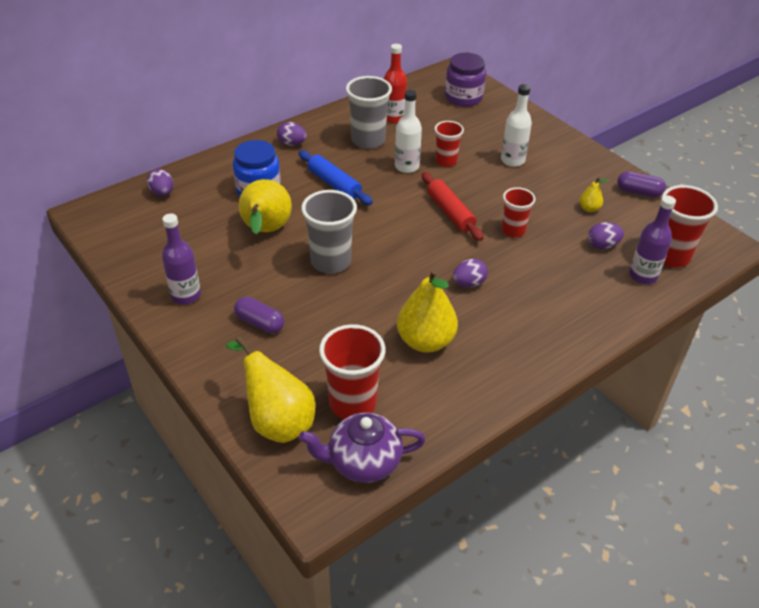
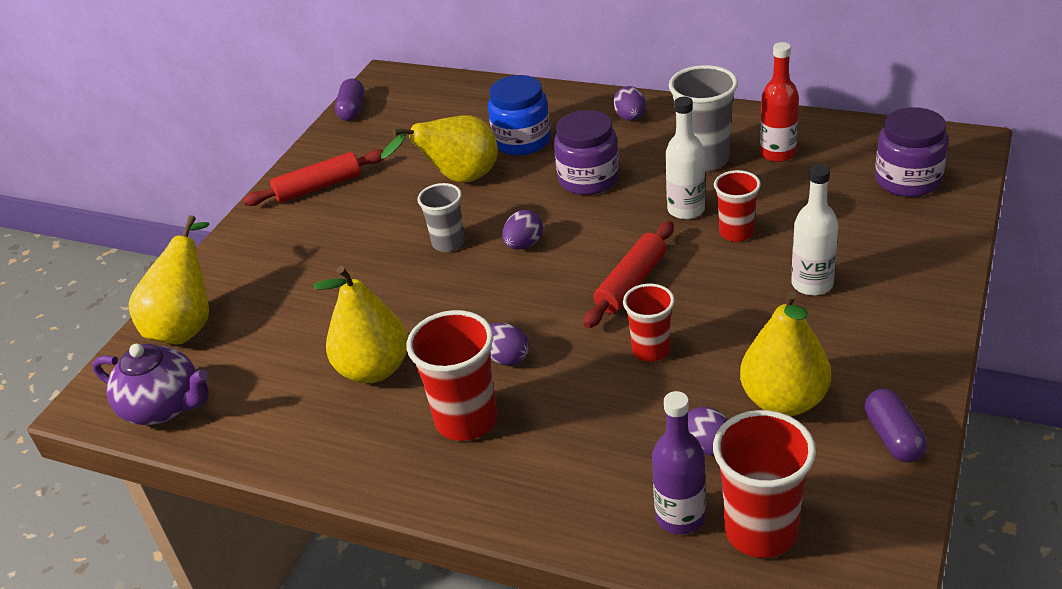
camera: 65 degrees right, 5 degrees down
purple egg [147,169,173,196] -> purple egg moved to [502,210,543,249]
purple bottle [162,214,201,305] -> red rolling pin [243,149,384,206]
purple capsule [234,297,284,333] -> purple capsule moved to [335,79,364,121]
blue rolling pin [299,150,373,205] -> purple jar [554,110,619,195]
purple teapot [299,413,426,483] -> purple teapot turned 150 degrees clockwise [92,344,209,425]
grey cup [301,190,357,274] -> grey cup [417,183,465,252], size x0.63
red cup [319,324,386,419] -> red cup moved to [406,310,497,441]
yellow pear [579,177,609,212] -> yellow pear [740,291,831,416], size x2.16

